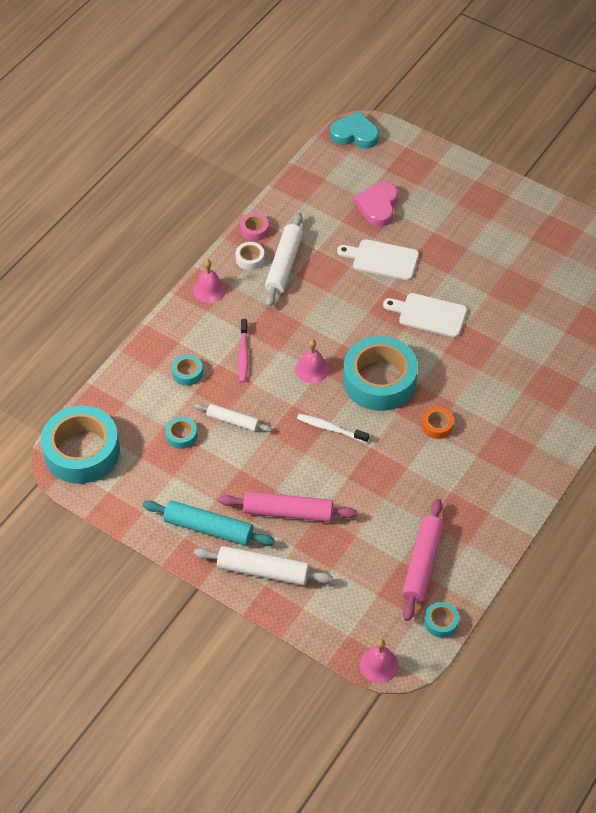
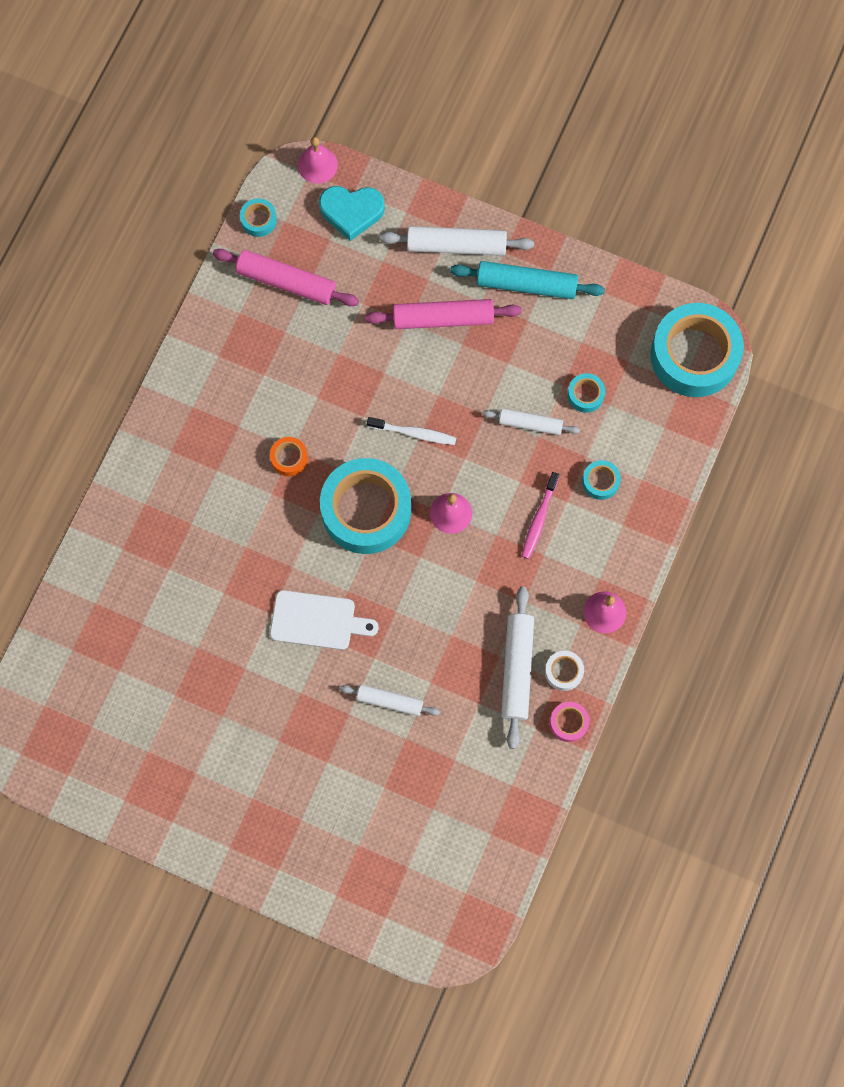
camera: 170 degrees right, 20 degrees up
pink toothbrush [238,319,248,383] -> pink toothbrush turned 150 degrees counterclockwise [522,472,559,559]
turquoise heart [330,112,379,149] -> turquoise heart moved to [319,186,385,241]
white cutting board [337,239,419,280] -> white rolling pin [340,685,440,716]
pink heart [354,183,398,227] -> none
pink rolling pin [402,499,444,621] -> pink rolling pin turned 75 degrees counterclockwise [213,249,359,306]

